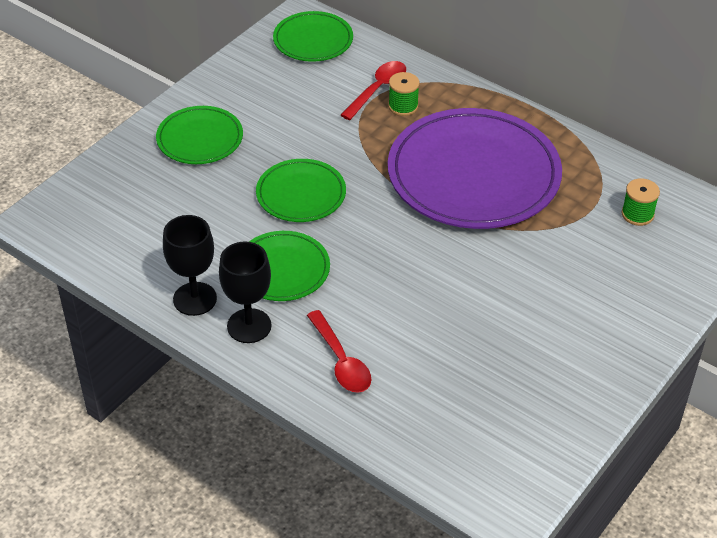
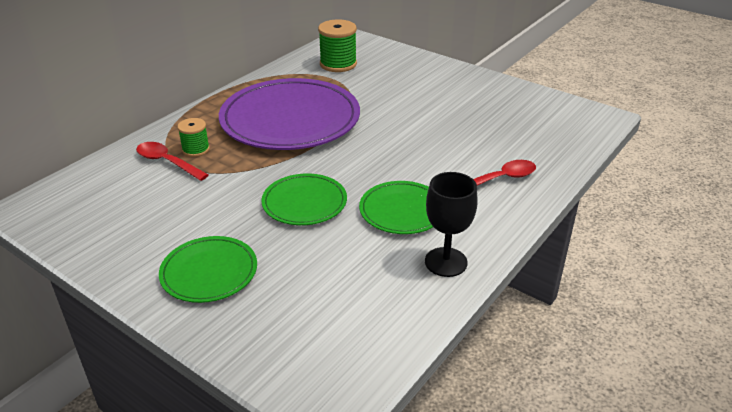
camera: 90 degrees left, 10 degrees down
black goblet [219,242,271,343] -> none
green plate [273,11,353,62] -> none
green spool [621,178,660,226] -> green spool [318,19,357,72], size x1.67

